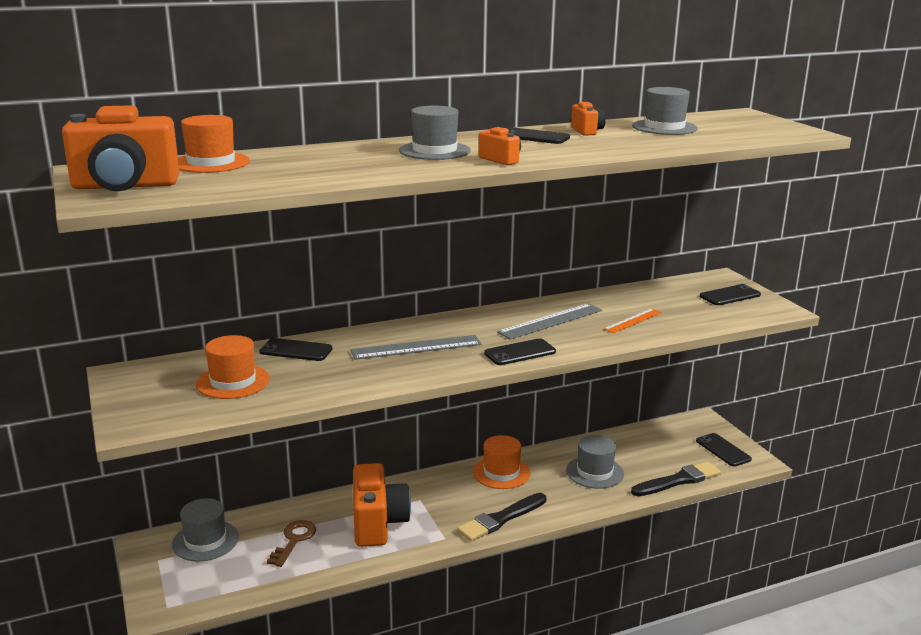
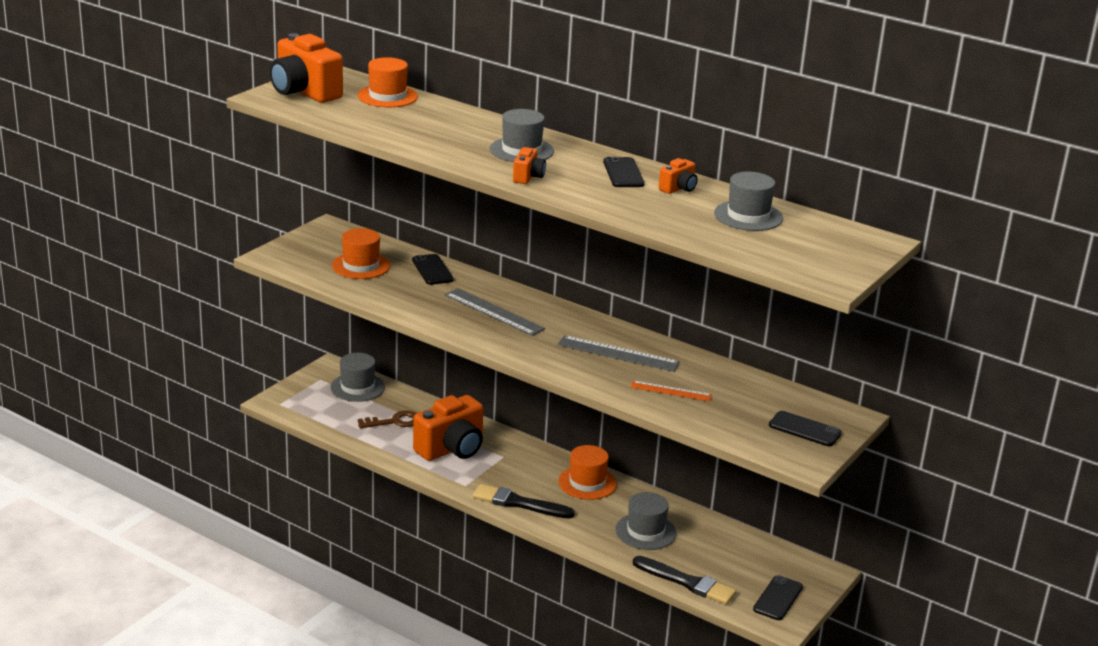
camera: 55 degrees right, 5 degrees up
black phone [484,338,556,365] -> none

